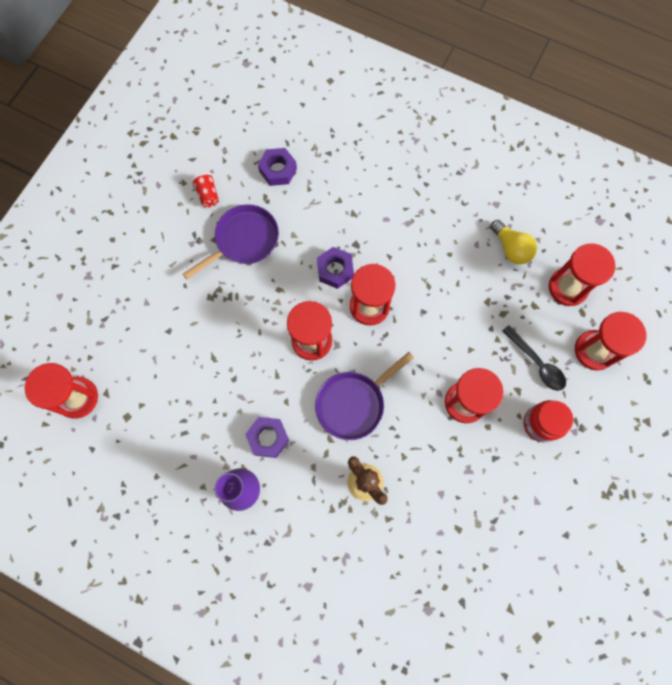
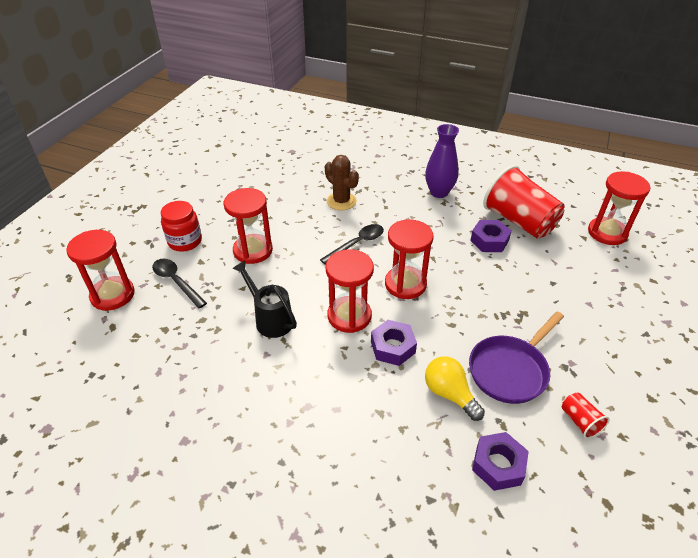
camera: 175 degrees right, 30 degrees down
purple nut [245,417,289,458] -> purple nut moved to [470,220,511,252]
purple pan [315,352,414,440] -> black spoon [320,224,384,265]
yellow light bulb [491,220,537,265] -> yellow light bulb moved to [425,356,485,421]
red hourglass [549,244,616,306] -> none
none -> black watering can [232,260,297,338]
none -> red cup [483,165,565,239]

